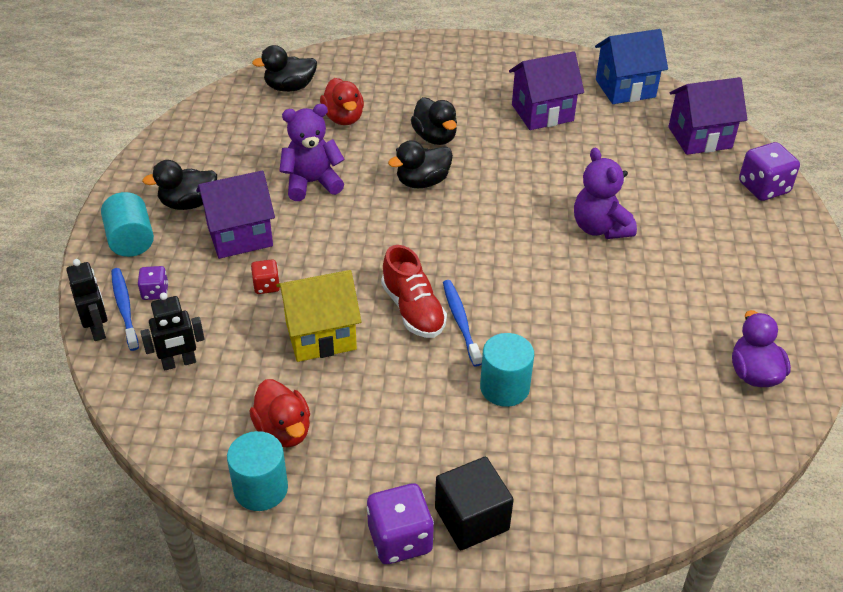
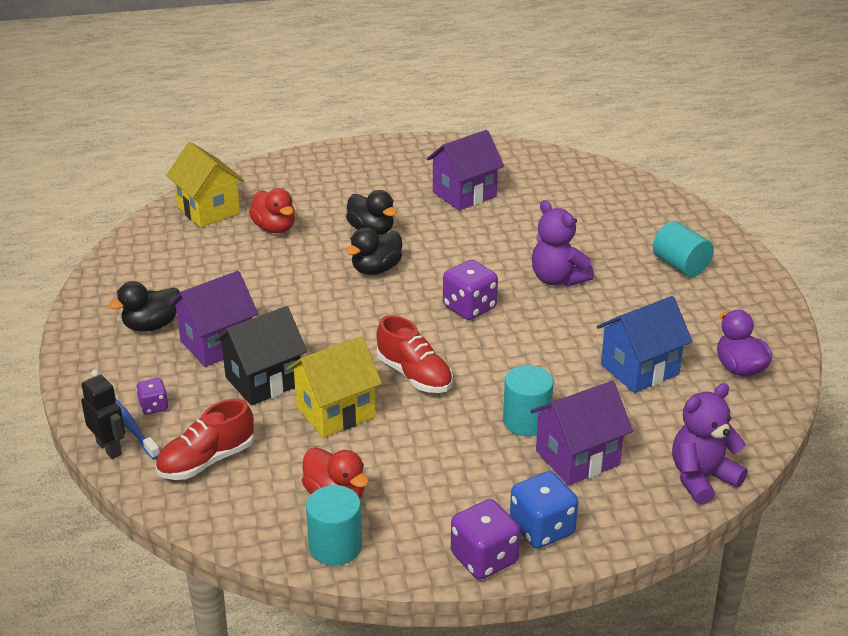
camera: 15 degrees left, 10 degrees down
turquoise cylinder [101,192,154,257] -> turquoise cylinder moved to [653,221,714,277]
black robot [140,292,204,371] -> red shoe [155,399,254,480]
red dice [251,259,280,294] -> black house [214,306,307,406]
black duck [252,45,317,92] -> yellow house [166,142,244,227]
purple teddy bear [279,104,345,201] -> purple teddy bear moved to [672,383,748,505]
black cube [435,457,514,550] -> blue dice [510,471,578,549]
blue toothbrush [443,280,482,367] -> none
blue house [595,29,668,104] -> blue house moved to [597,296,693,393]
purple house [668,77,747,155] -> purple house moved to [530,381,633,485]
purple dice [739,142,800,201] -> purple dice moved to [443,260,498,320]

